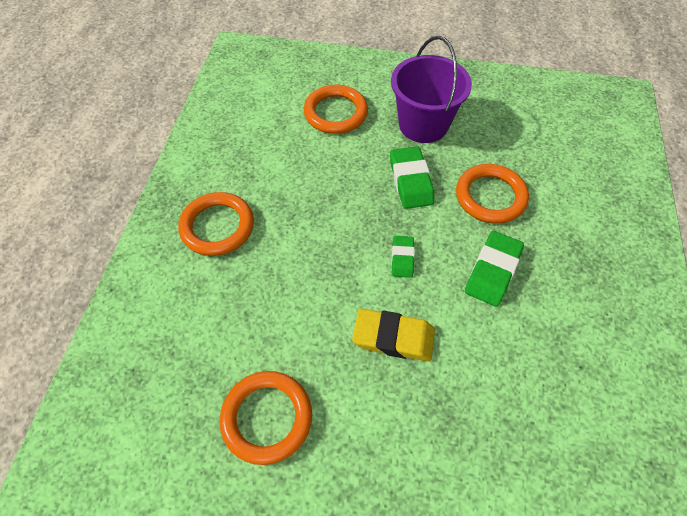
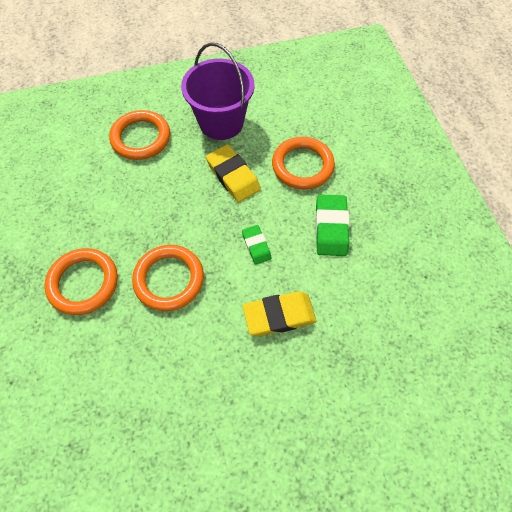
camera: 25 degrees left, 5 degrees up
orange ring [220,371,312,465] -> orange ring moved to [132,245,204,311]
green eraser [390,146,434,209] -> yellow eraser [206,144,261,202]

